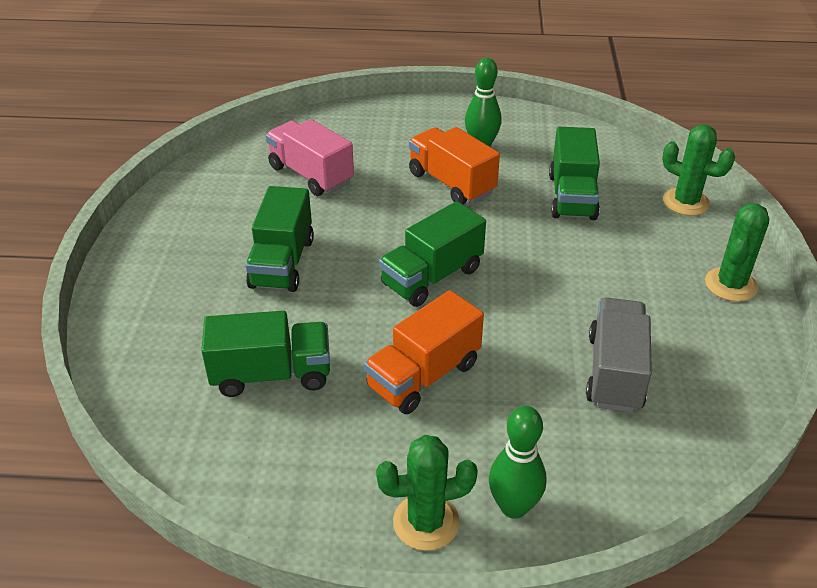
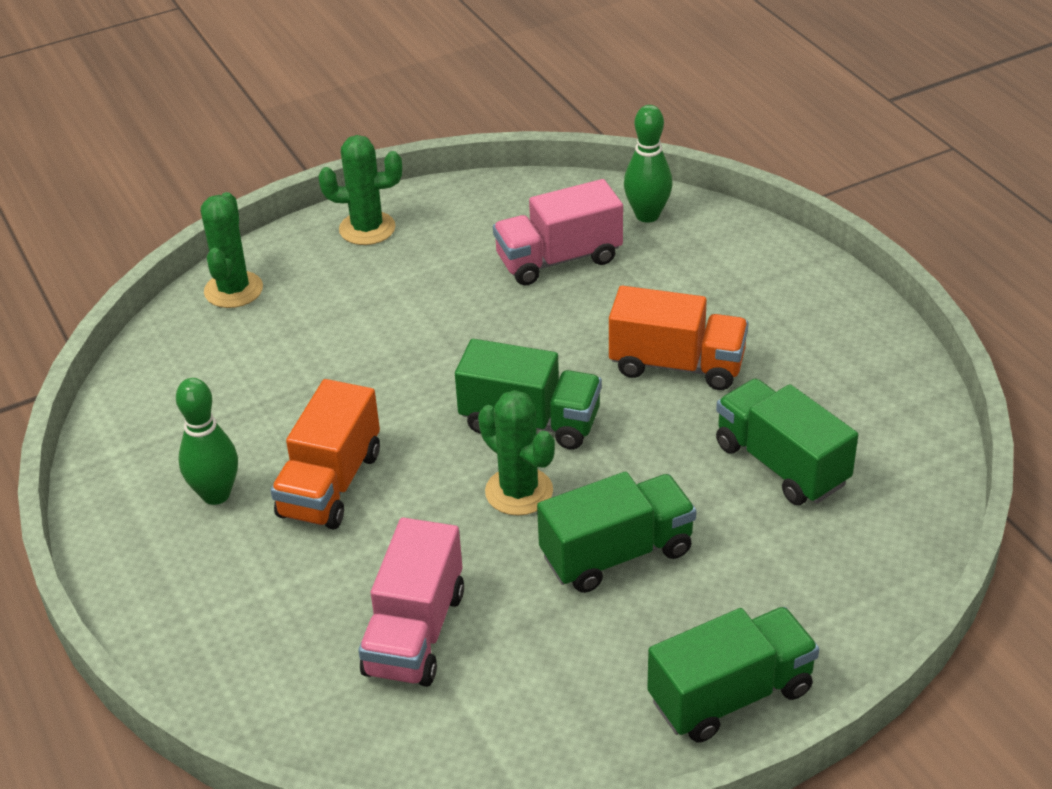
camera: 120 degrees left, 0 degrees up
green cactus [376,435,478,551] -> green cactus moved to [478,390,555,516]
green bowling pin [489,406,546,519] -> green bowling pin moved to [624,105,673,223]
green truck [549,127,600,220] -> green truck moved to [647,607,819,742]
grey truck [586,298,652,412] -> pink truck [493,179,623,286]

